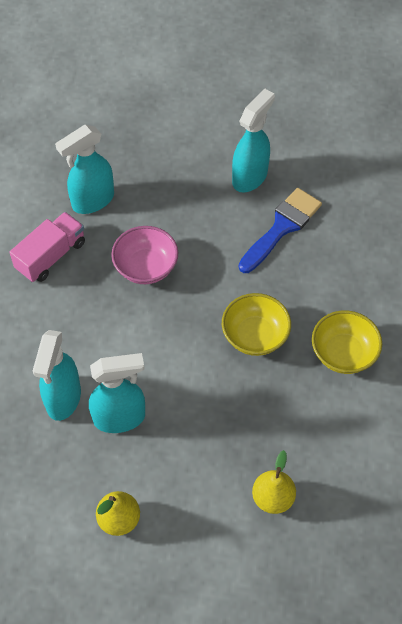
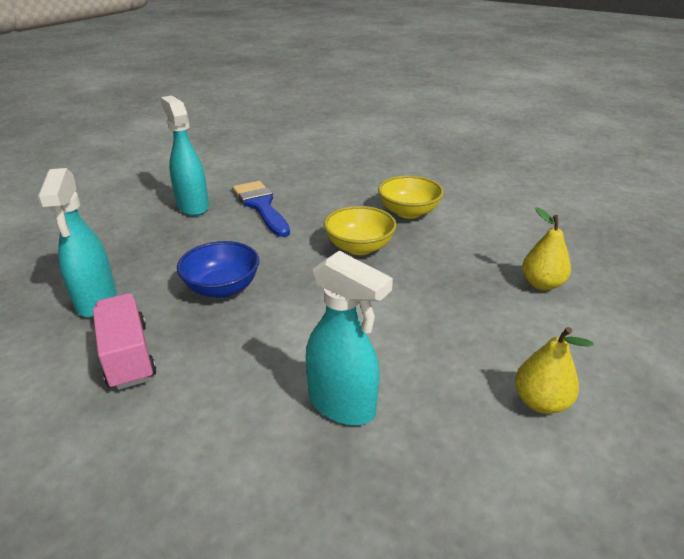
camera: 65 degrees left, 25 degrees down
turquoise spray bottle [89,353,145,433] -> none
pink bowl [111,226,178,284] -> blue bowl [177,241,259,298]

